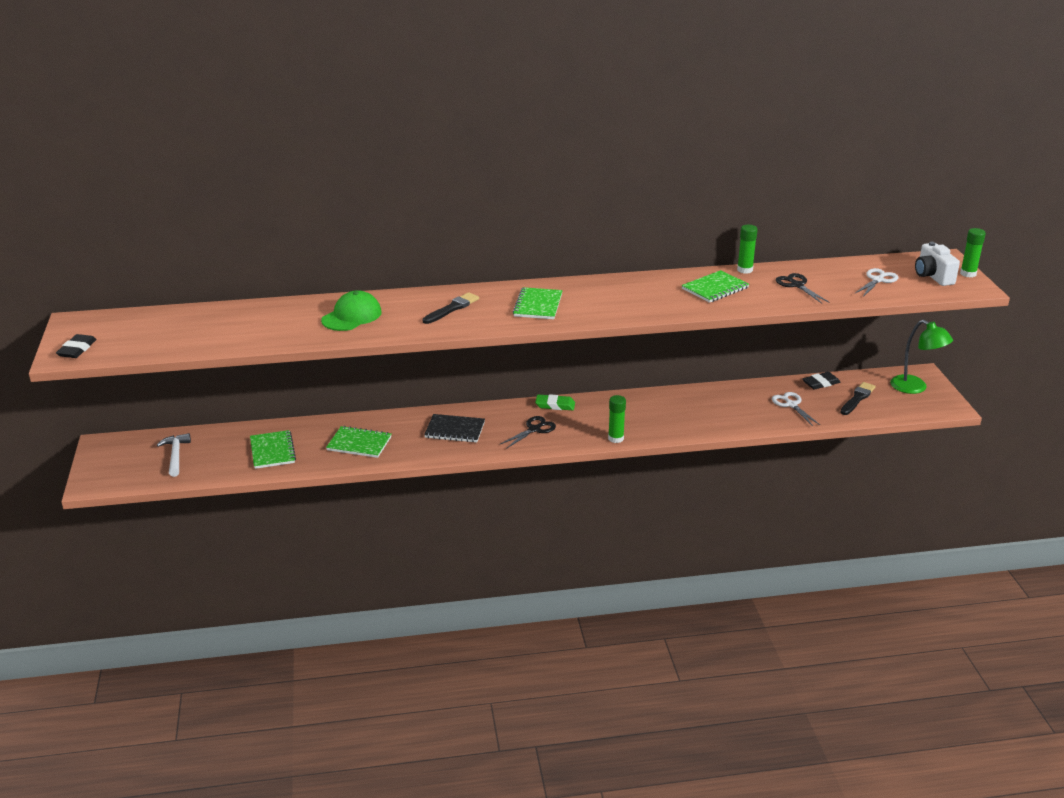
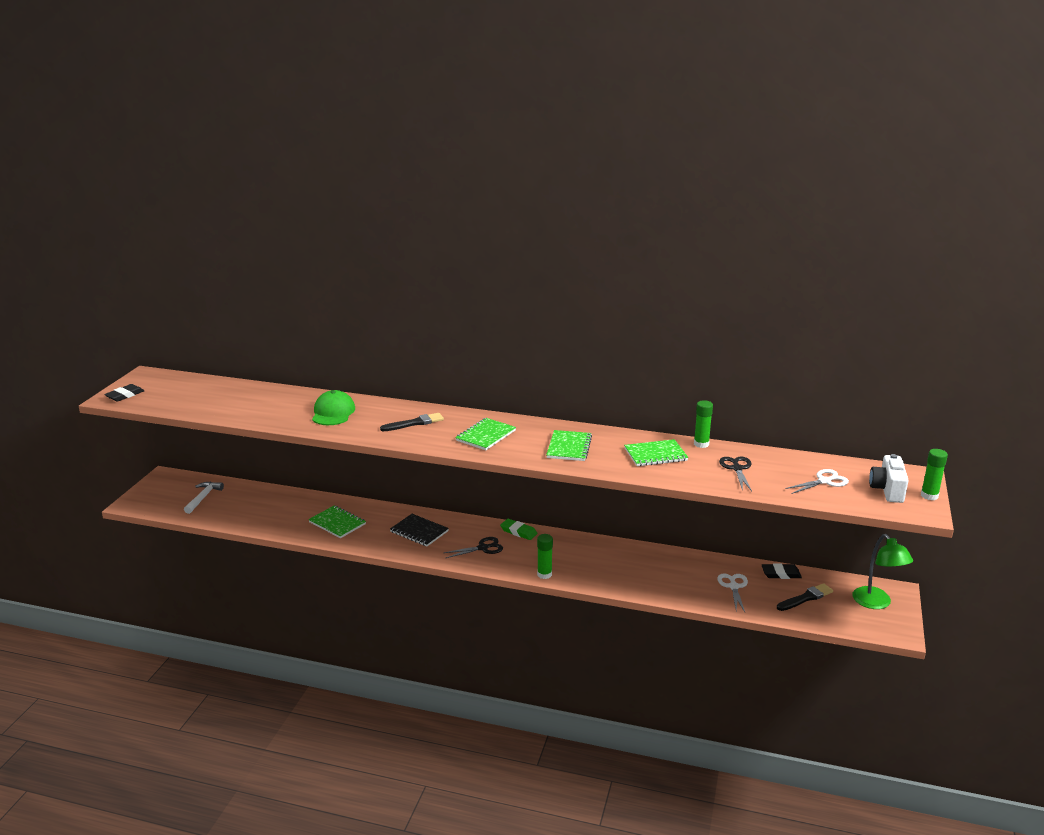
camera: 25 degrees right, 5 degrees down
green notebook [250,430,296,469] -> green notebook moved to [546,430,592,461]
green cap [321,290,382,331] -> green cap turned 60 degrees counterclockwise [312,390,355,425]

